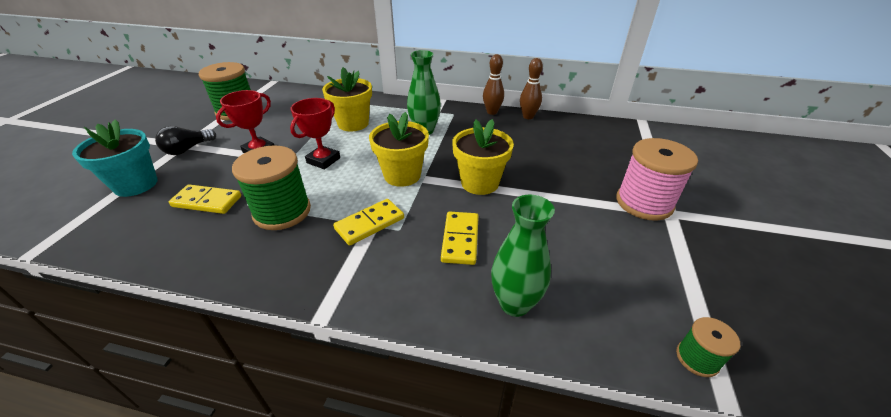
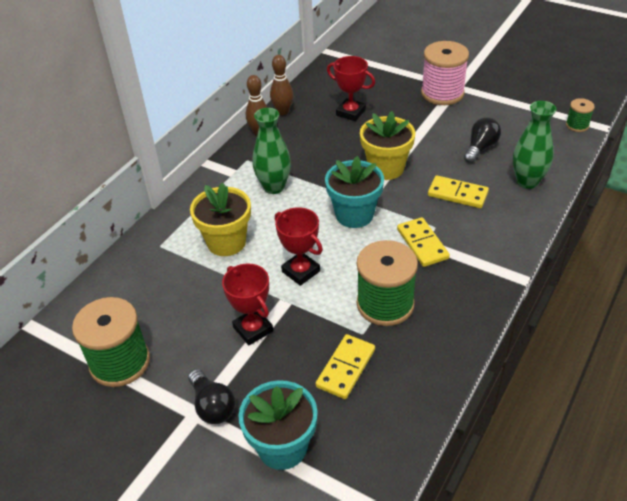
camera: 70 degrees left, 5 degrees up
yellow flower pot [369,112,429,187] -> turquoise flower pot [325,156,384,228]
none -> red trophy [327,56,375,121]
none -> black light bulb [464,117,501,163]

